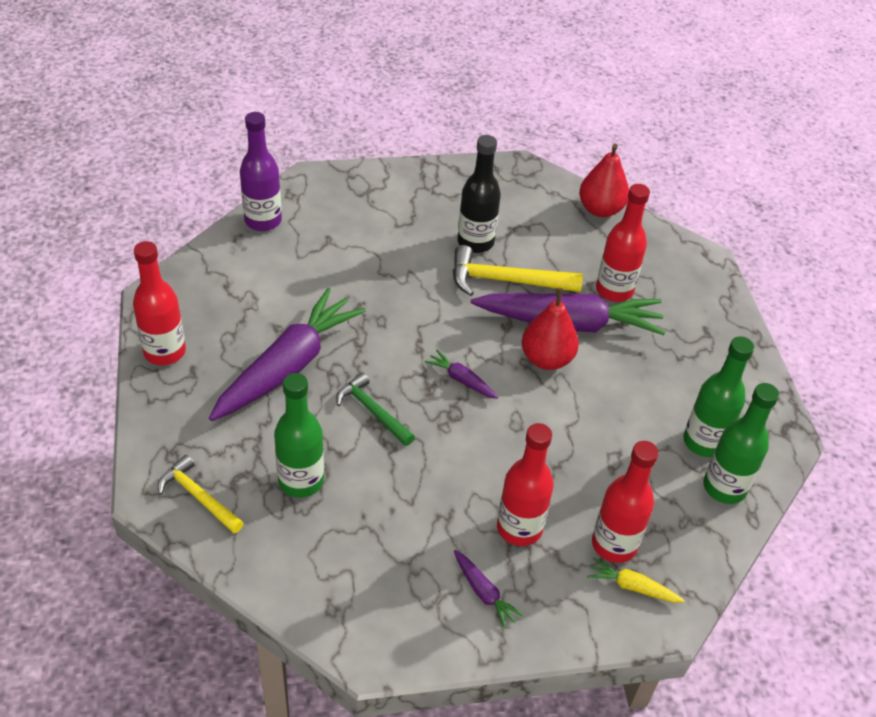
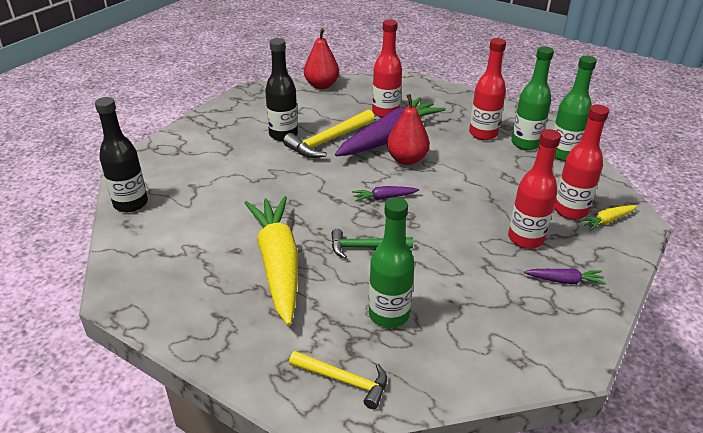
camera: 45 degrees left, 10 degrees down
red bottle [133,241,186,365] -> red bottle moved to [469,38,506,140]
yellow hammer [158,455,244,534] -> yellow hammer turned 150 degrees counterclockwise [289,351,387,409]
purple carrot [209,288,366,421] -> yellow carrot [245,196,298,326]
purple bottle [240,112,282,231] -> black bottle [95,97,148,212]

